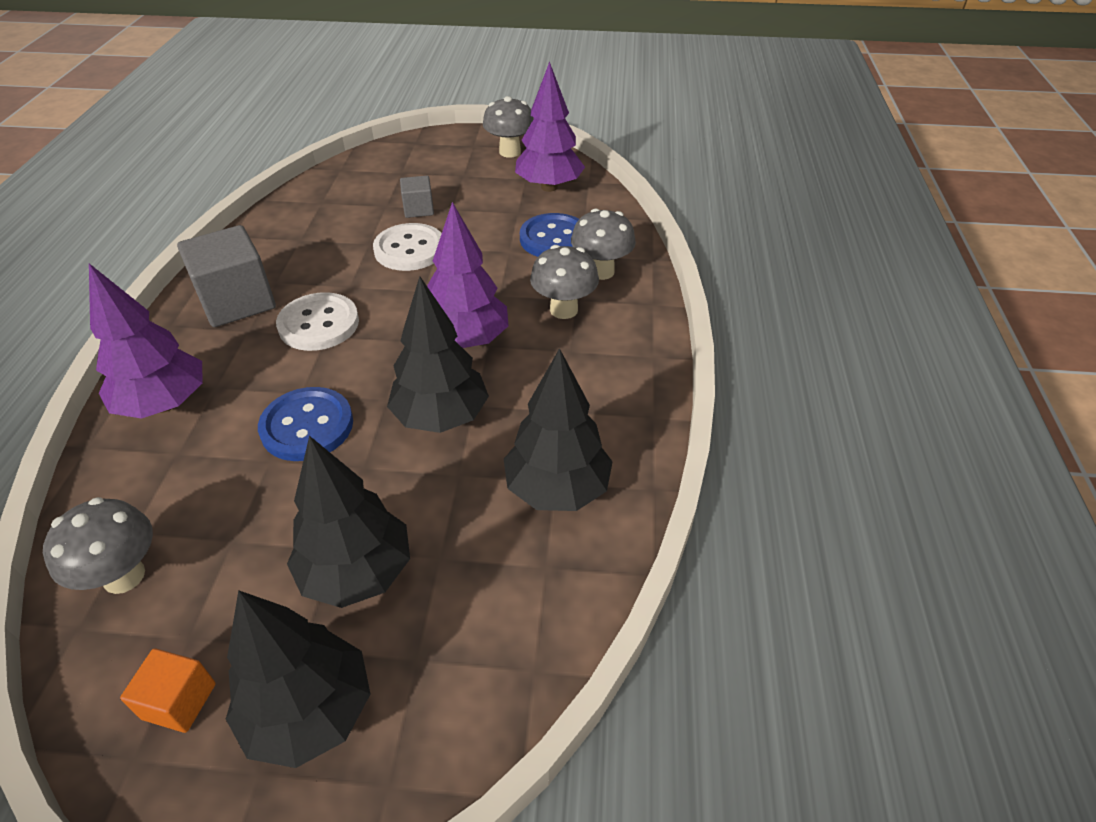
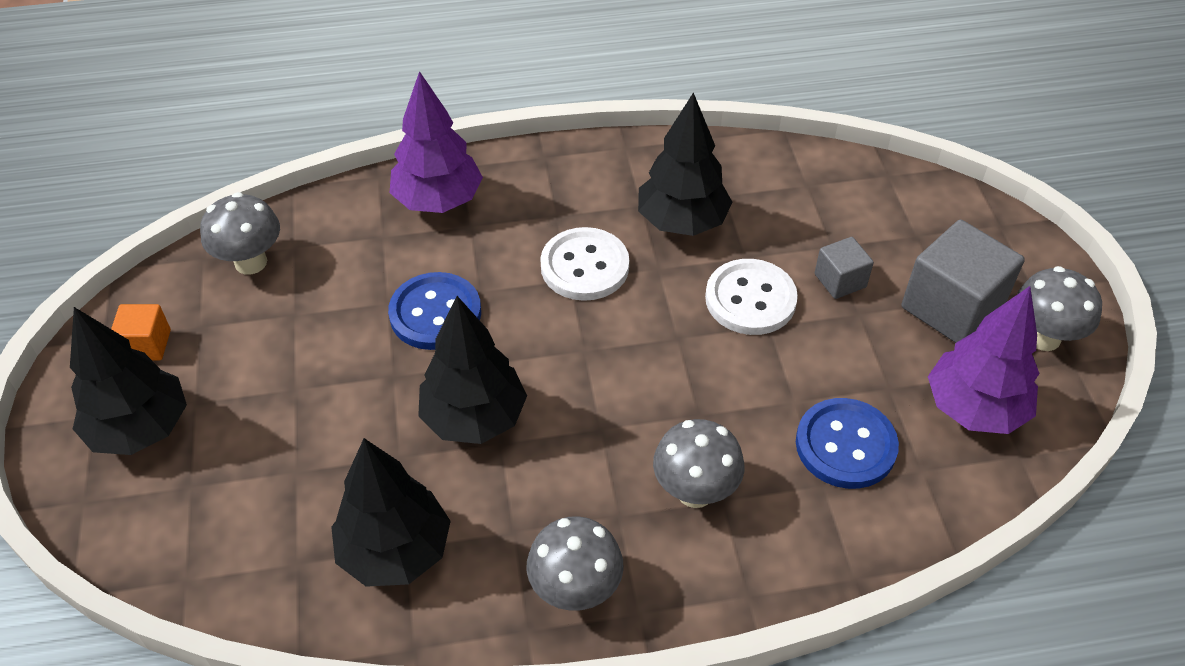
camera: 75 degrees right, 5 degrees up
grey cube [177,225,276,327] -> grey cube moved to [901,219,1025,343]
black tree [287,436,410,608] -> black tree moved to [638,92,732,236]
purple tree [428,202,509,348] -> none
grey mushroom [571,208,636,280] -> grey mushroom moved to [527,517,624,611]

